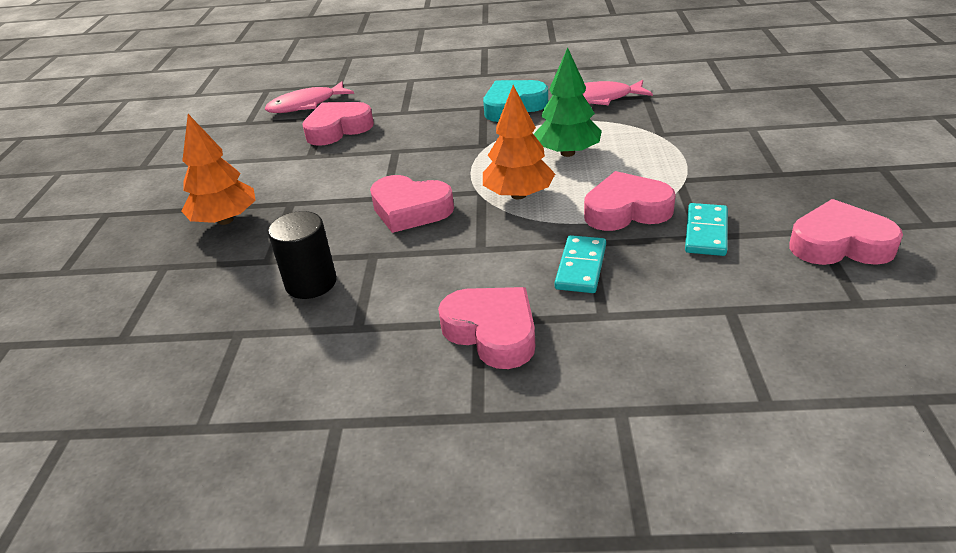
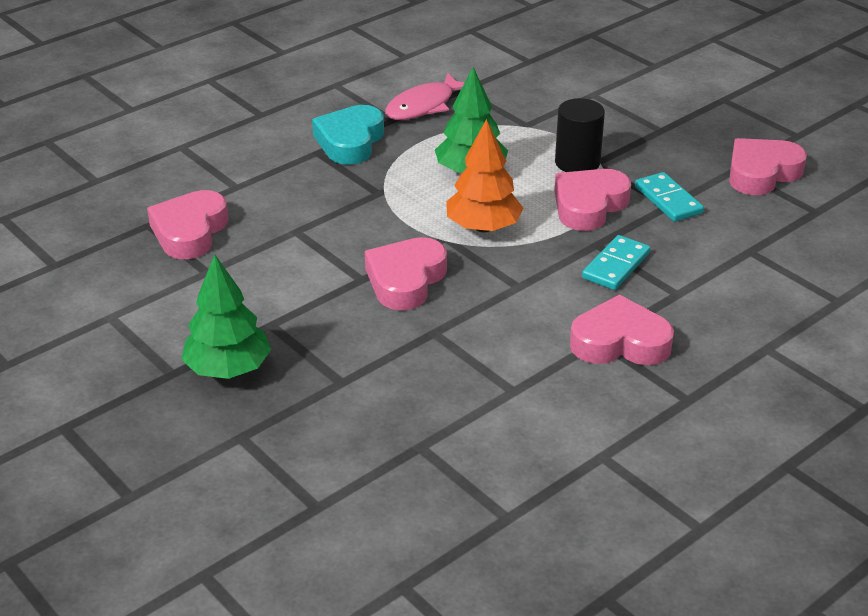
camera: 45 degrees left, 0 degrees up
orange tree [181,114,256,225] -> green tree [181,254,271,379]
pink fish [265,81,354,113] -> none
black cylinder [268,211,337,299] -> black cylinder moved to [555,98,605,172]
pink heart [370,175,454,233] -> pink heart turned 135 degrees clockwise [365,237,447,311]
turquoise domino [555,235,606,293] -> turquoise domino turned 60 degrees clockwise [582,235,650,290]

